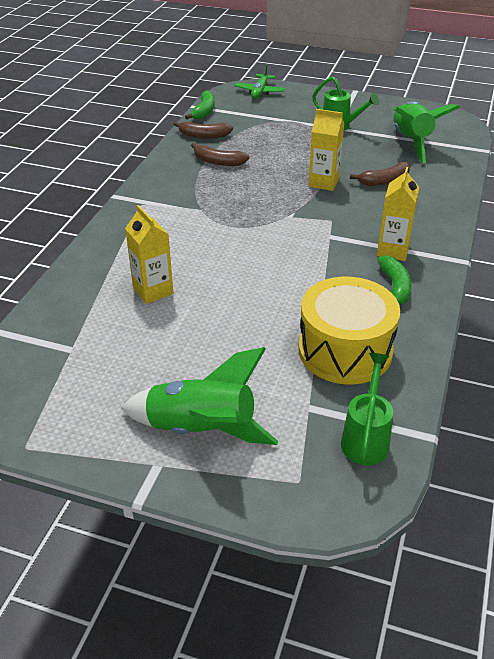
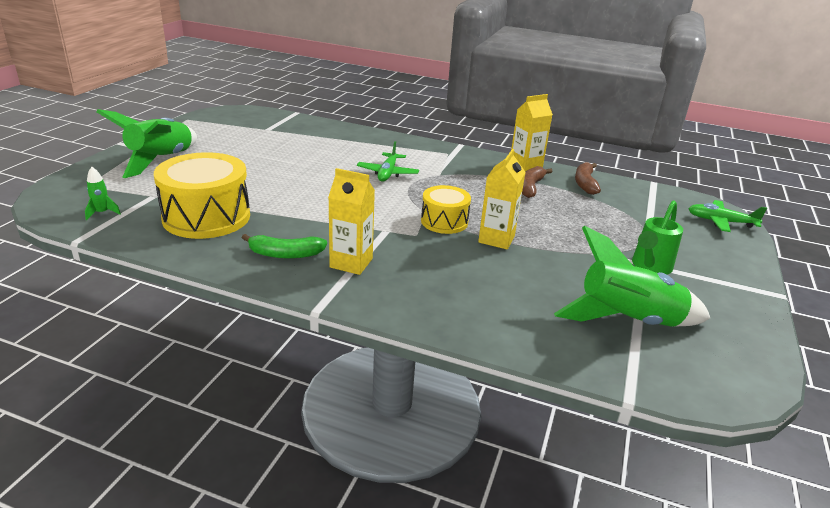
camera: 90 degrees right, 10 degrees down
yellow carton [125,205,173,304] -> yellow carton moved to [511,94,553,171]
green banana [185,90,215,119] -> none
green watering can [341,353,393,465] -> green rocket [85,167,121,220]
brown banana [350,162,410,186] -> none
none -> green plane [357,141,419,182]
none -> yellow drum [421,185,471,234]

